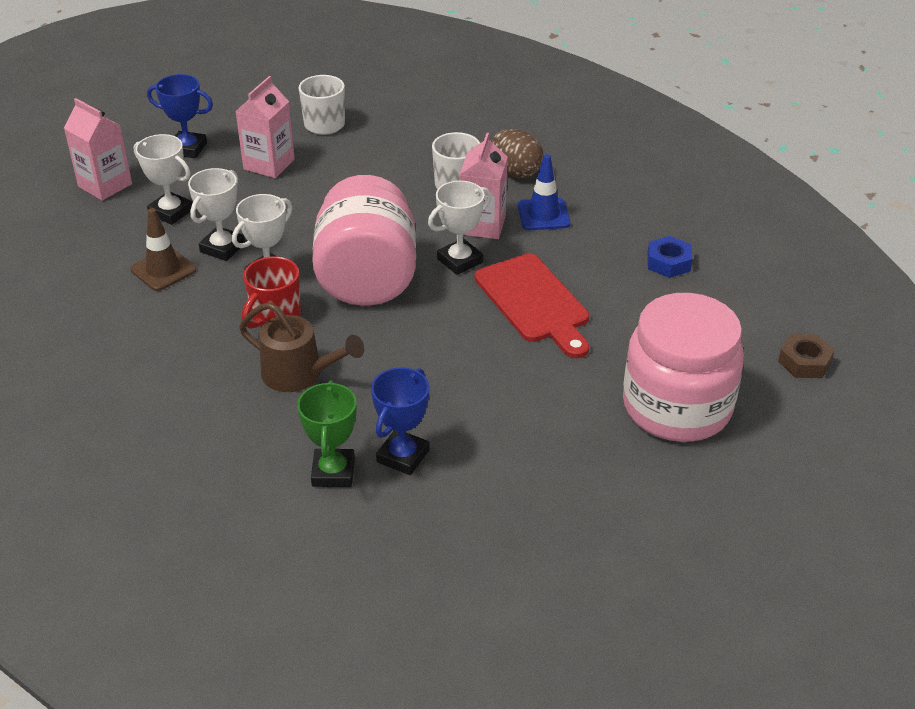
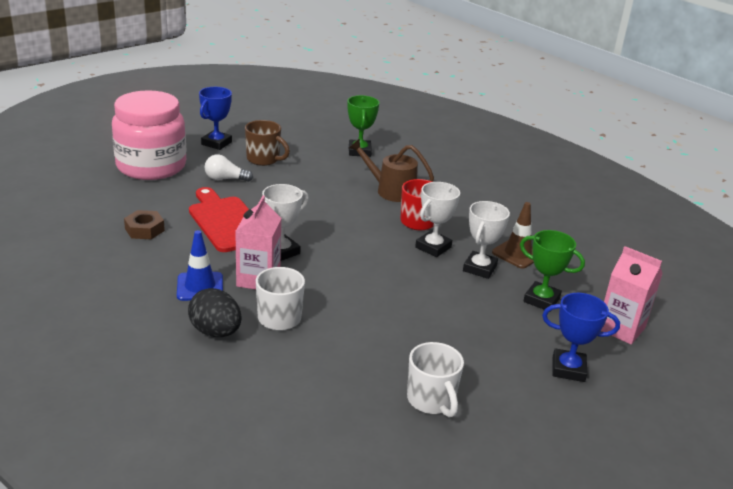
camera: 175 degrees right, 10 degrees down
white trophy [134,134,192,225] -> green trophy [520,230,585,312]
pink carton [235,76,295,178] -> none
pink jar [312,175,416,306] -> none
blue trophy [371,367,429,475] -> blue trophy moved to [199,87,232,150]
brown egg [492,129,543,178] -> black egg [188,288,242,337]
blue nut [647,236,693,278] -> none
brown nut [778,334,835,378] -> brown nut moved to [124,210,165,239]
none -> white light bulb [205,154,253,182]
none -> brown mug [245,120,290,166]

